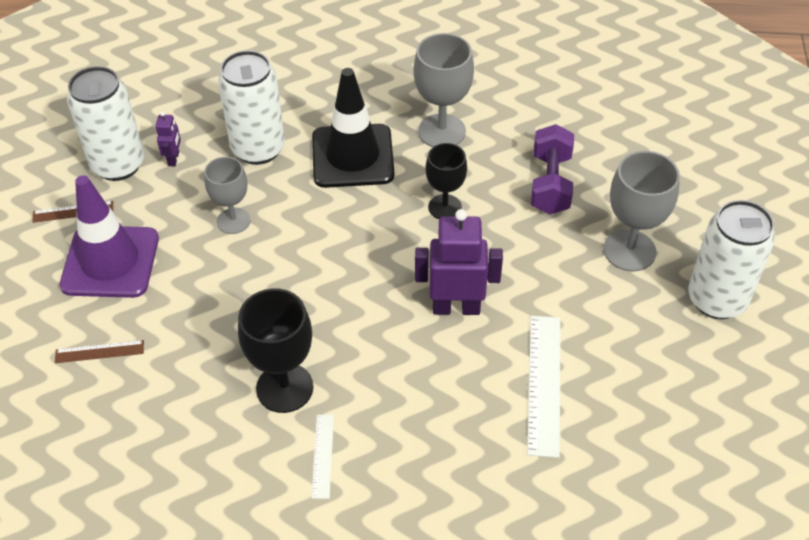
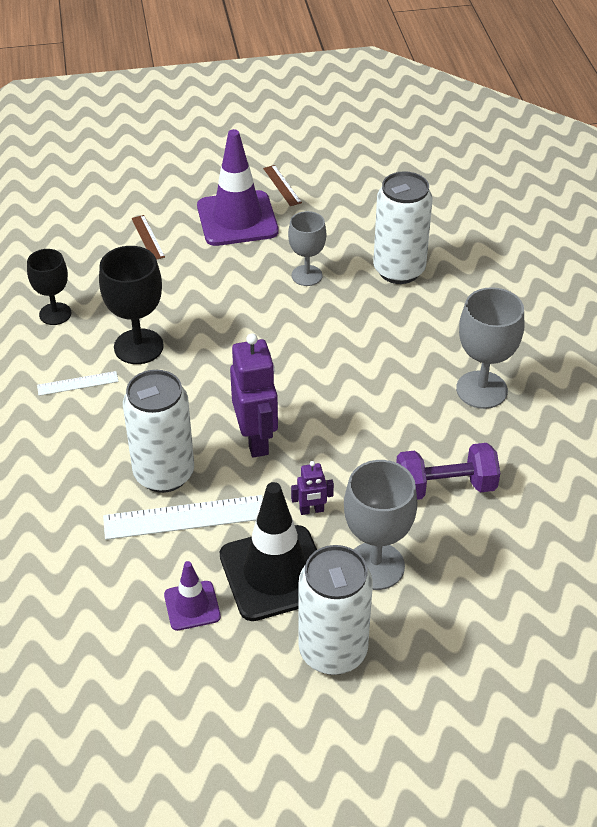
camera: 75 degrees right, 5 degrees down
white can [67,66,144,181] -> white can moved to [123,370,194,493]
purple robot [156,111,181,166] -> purple robot moved to [291,461,334,515]
black traffic cone [312,68,394,188] -> black traffic cone moved to [220,482,317,621]
black goblet [425,143,467,219] -> black goblet moved to [27,249,71,325]
none -> purple traffic cone [164,561,221,631]

